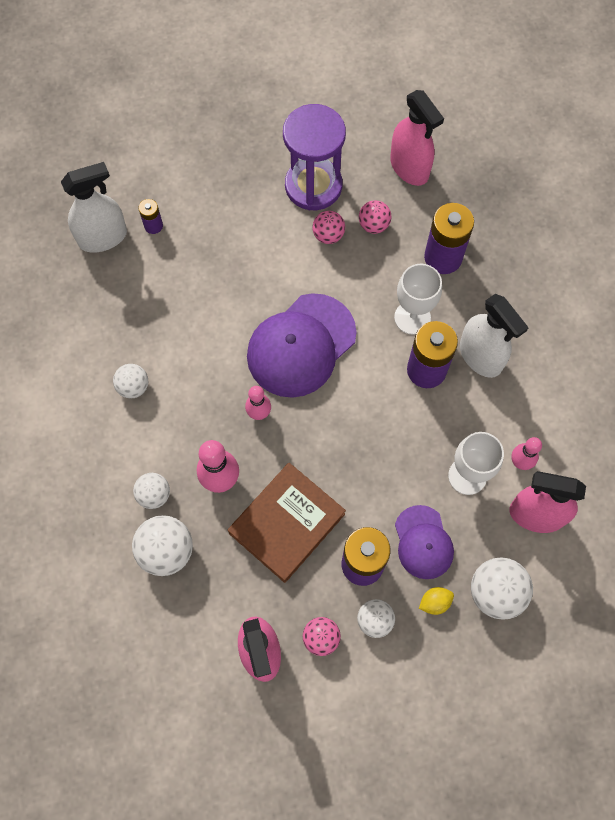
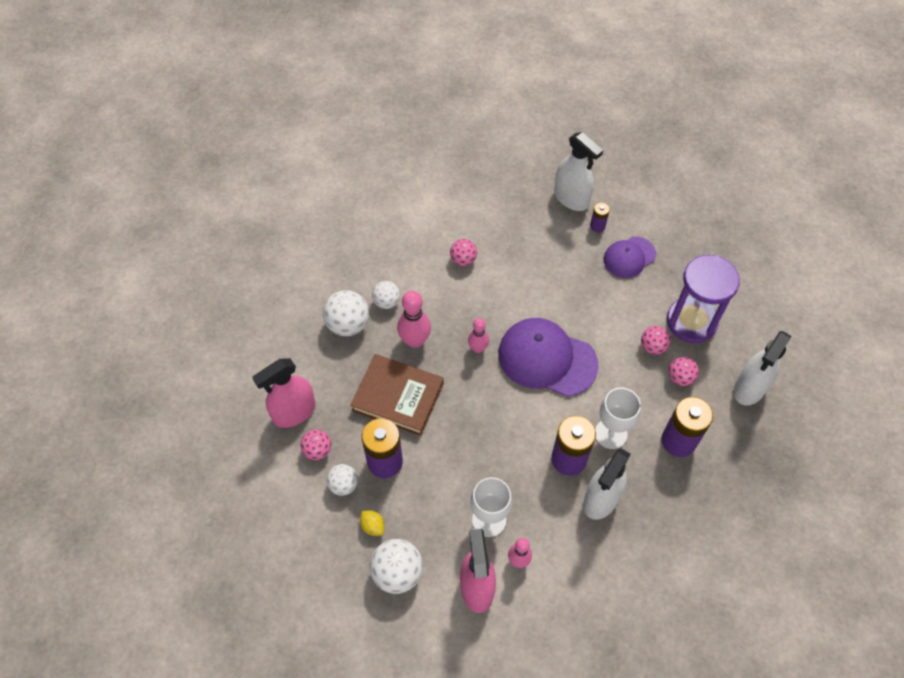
camera: 70 degrees right, 10 degrees down
white ball [113,364,148,398] -> pink ball [450,239,477,266]
pink spray bottle [390,90,444,186] -> white spray bottle [734,331,792,406]
purple cap [395,505,454,579] -> purple cap moved to [604,236,656,278]

